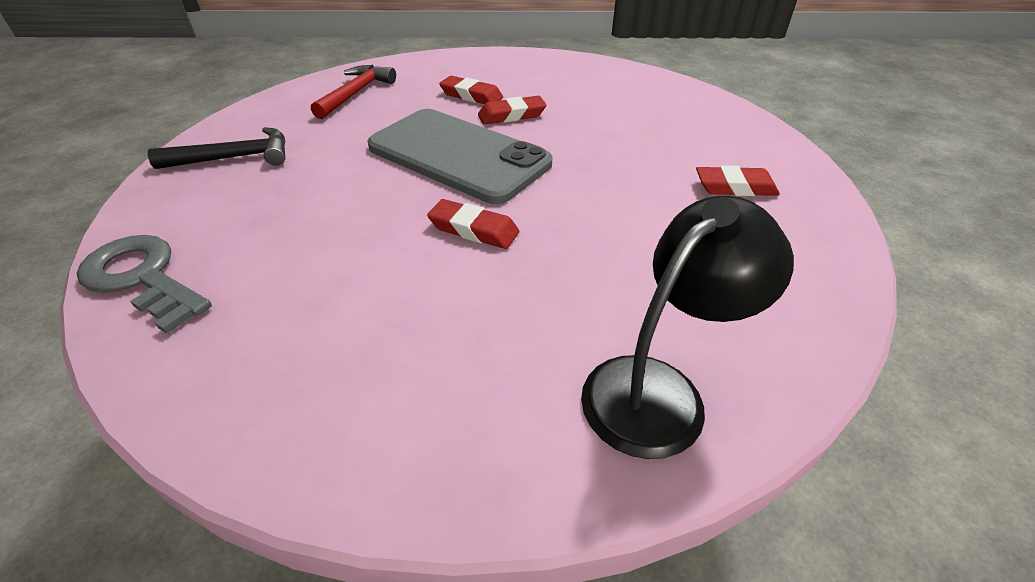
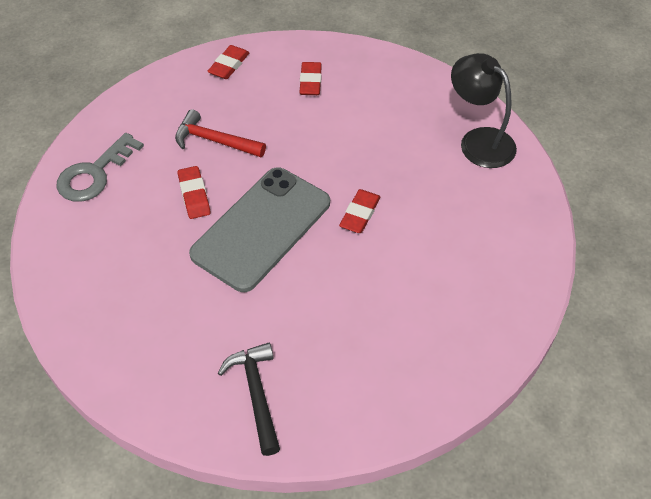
camera: 90 degrees left, 10 degrees up
grey key [77,235,212,334] -> grey key moved to [56,133,144,202]
red hammer [311,65,396,119] -> red hammer moved to [175,109,266,157]
red eraser [439,76,503,104] -> red eraser moved to [207,45,249,79]

